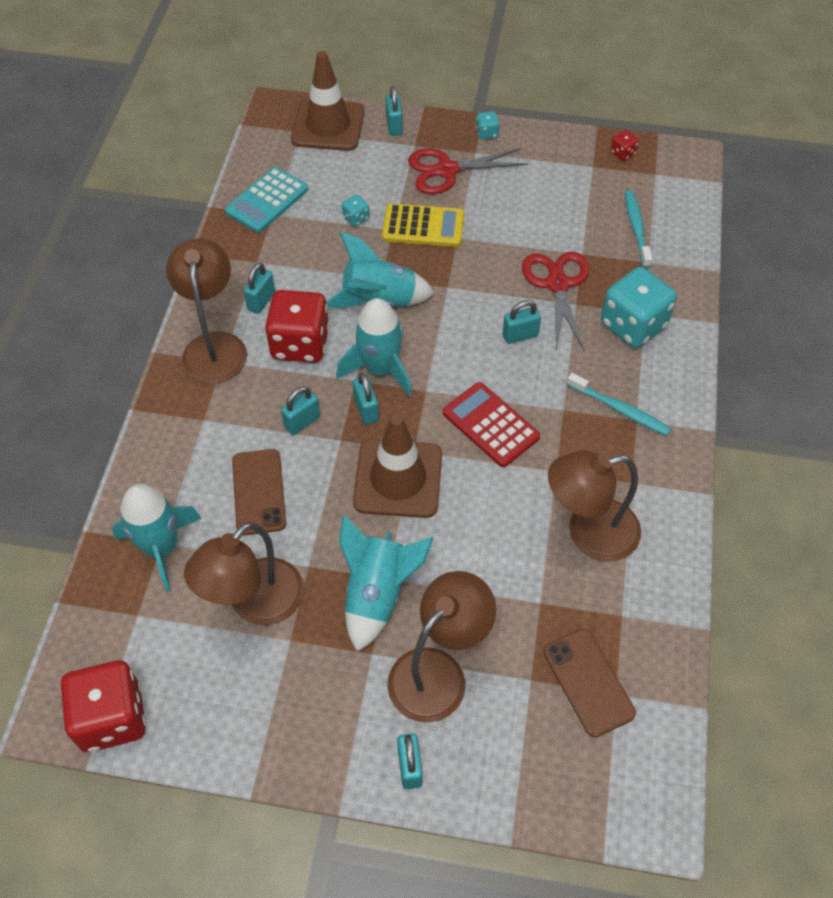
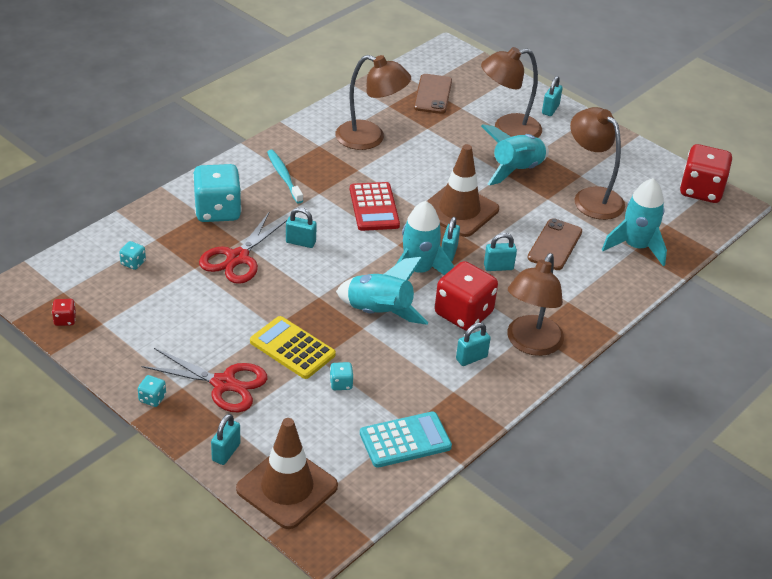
camera: 150 degrees left, 15 degrees down
brown lamp [184,522,304,625] -> brown lamp turned 105 degrees counterclockwise [570,107,625,220]
turquoise toothbrush [625,190,653,268] -> turquoise dice [119,241,146,270]

